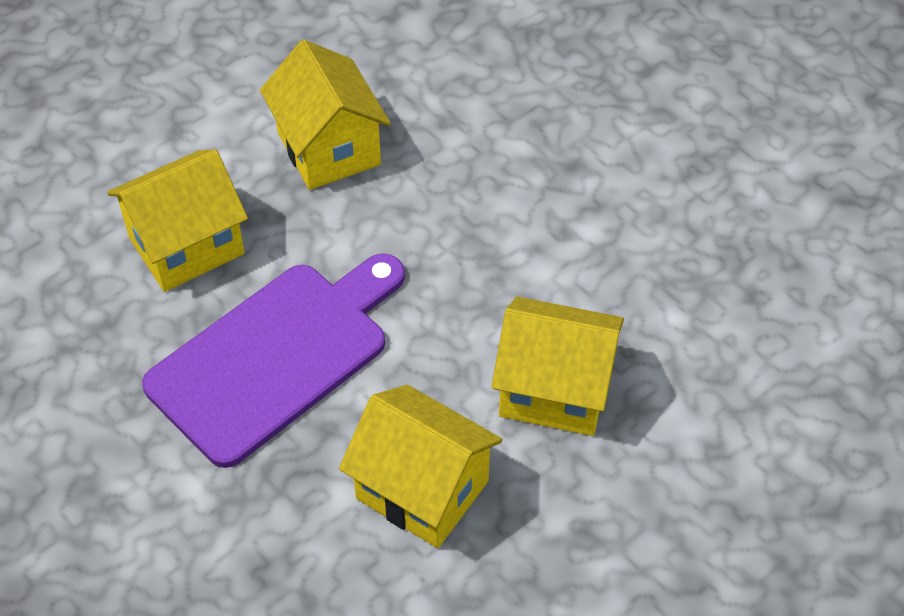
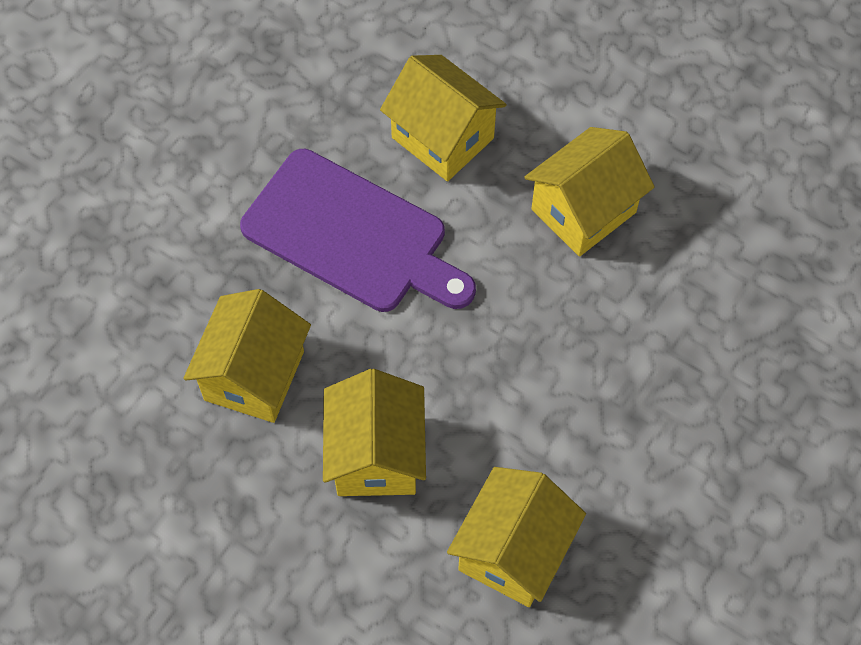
camera: 75 degrees right, 10 degrees up
none -> yellow house [447,467,586,607]

